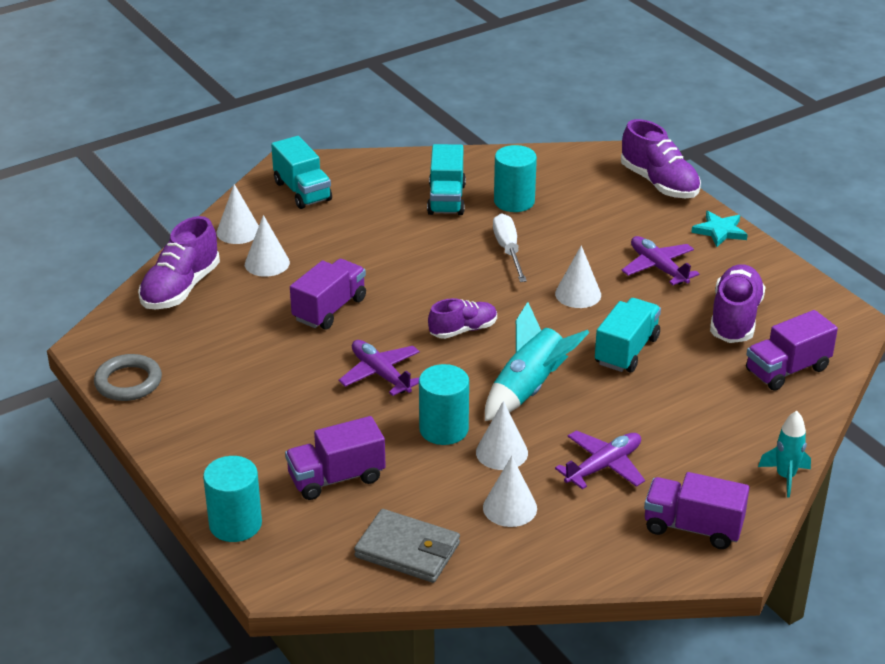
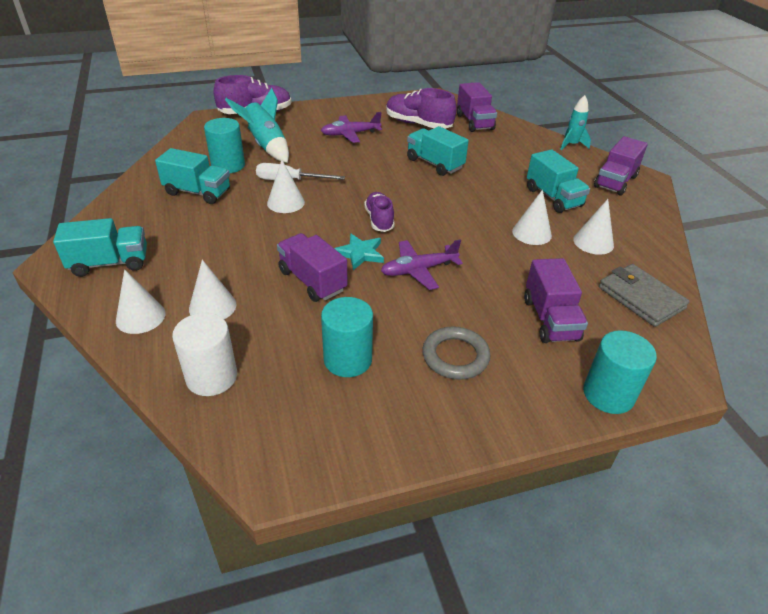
camera: 75 degrees left, 5 degrees up
grey ring [94,354,162,401] -> grey ring moved to [422,326,490,380]
purple shoe [138,216,220,309] -> white cylinder [172,313,237,396]
grey wallet [354,509,460,583] -> grey wallet turned 75 degrees counterclockwise [599,264,690,327]
turquoise cylinder [419,364,469,445] -> turquoise cylinder moved to [321,297,373,377]
turquoise rocket [485,302,590,421] -> turquoise rocket moved to [225,88,289,163]
white cone [555,245,601,308] -> white cone moved to [267,160,305,213]
purple plane [555,430,645,489] -> turquoise truck [527,149,590,213]
turquoise star [691,211,748,247] -> turquoise star moved to [334,233,384,270]

